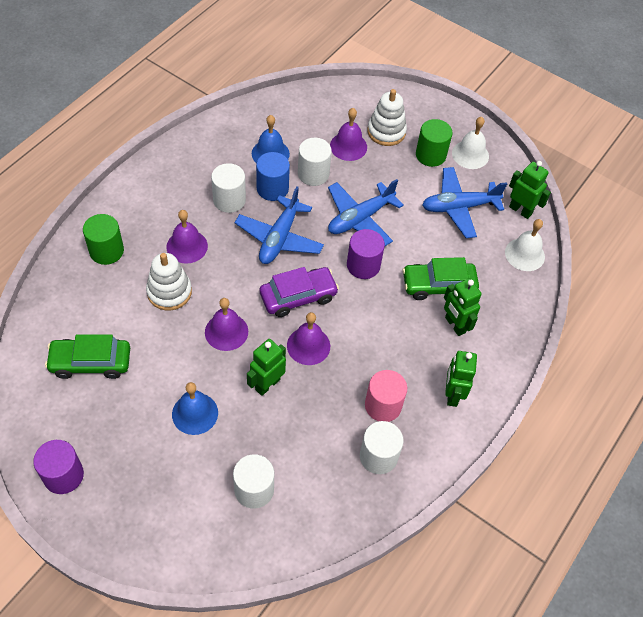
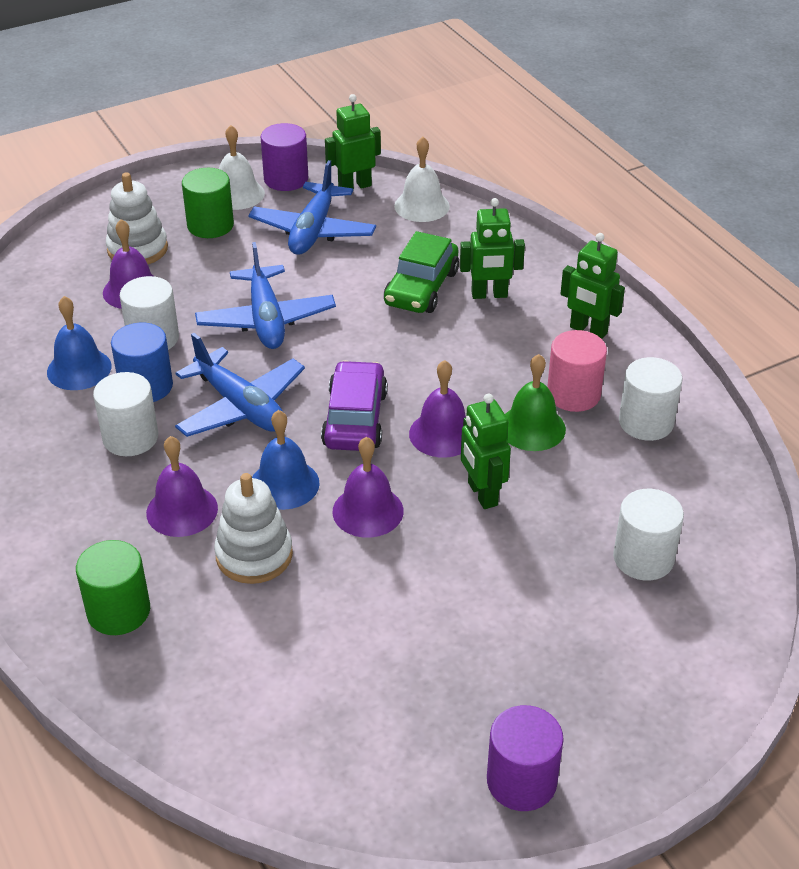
camera: 60 degrees left, 15 degrees down
green car [45,334,130,379] -> none
blue bell [172,382,218,435] -> blue bell moved to [252,410,320,510]
purple cylinder [347,229,385,279] -> purple cylinder moved to [261,123,308,191]
none -> green bell [505,354,566,451]

